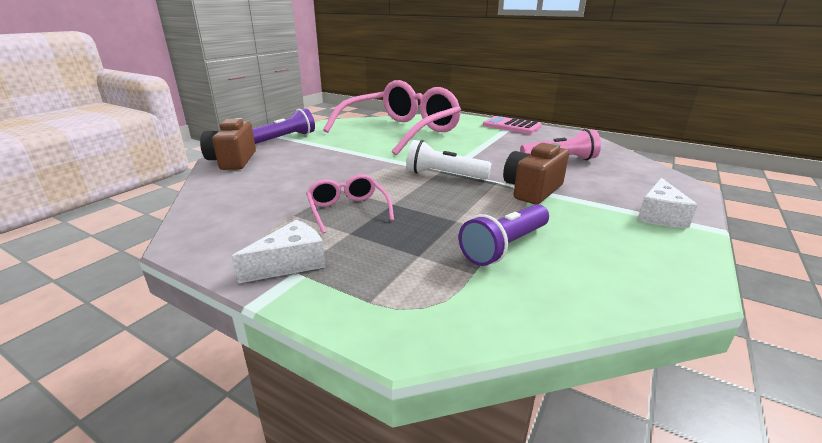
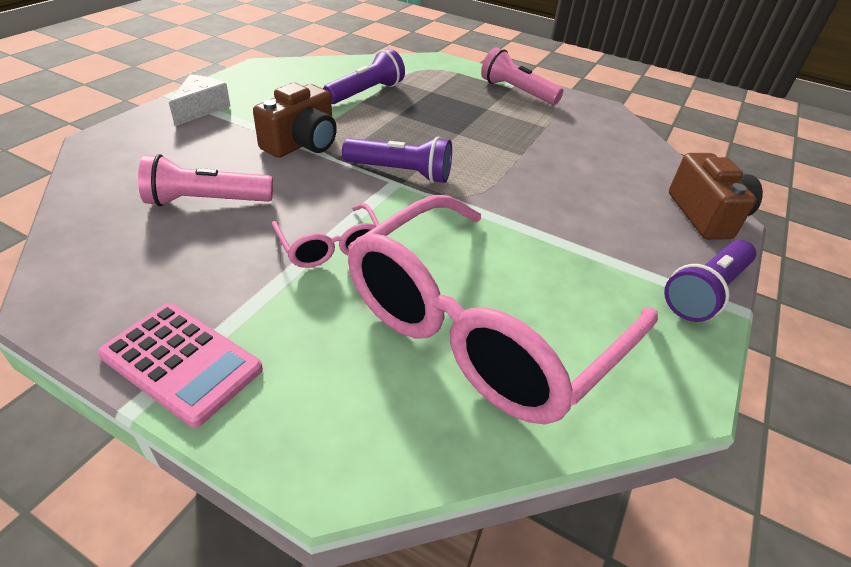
camera: 175 degrees right, 15 degrees up
white cheese [232,220,325,283] -> pink flashlight [481,47,563,105]
pink glasses [307,174,394,234] -> pink glasses moved to [272,203,379,268]
white flashlight [406,140,492,180] -> purple flashlight [342,137,452,183]

